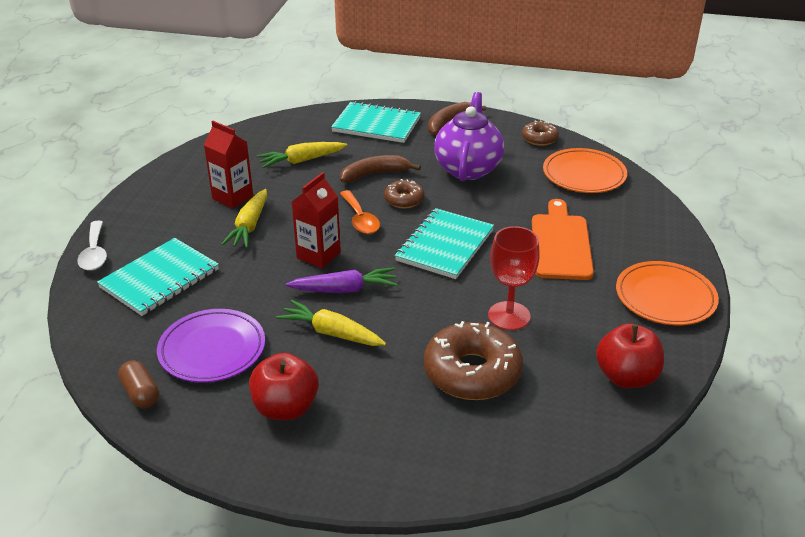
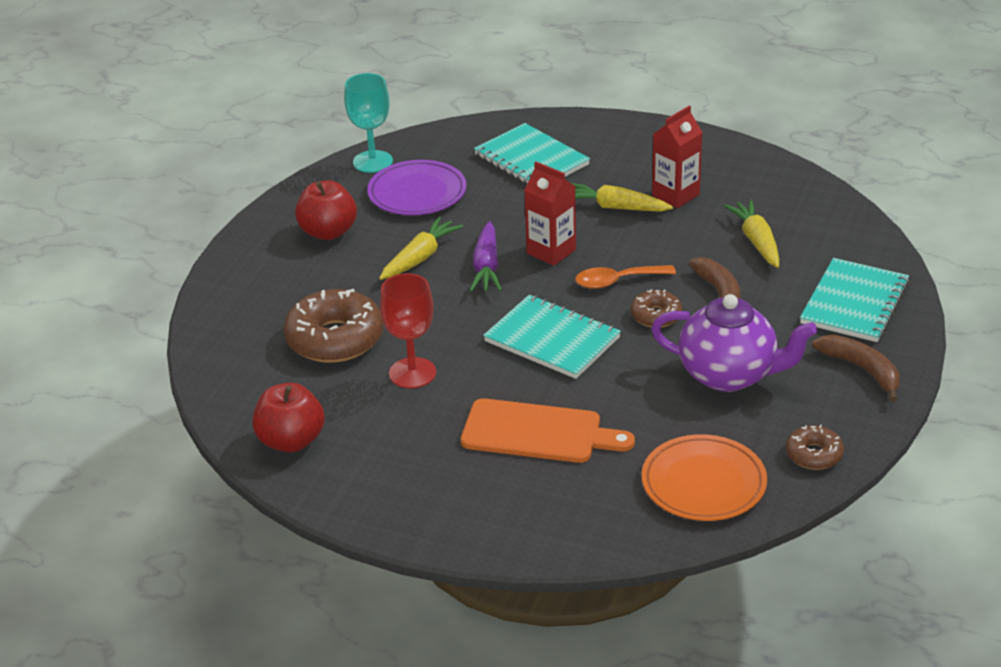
camera: 100 degrees right, 0 degrees up
white spoon [77,220,107,271] -> none
brown capsule [118,360,159,408] -> turquoise goblet [344,73,393,173]
orange plate [616,261,719,325] -> none

